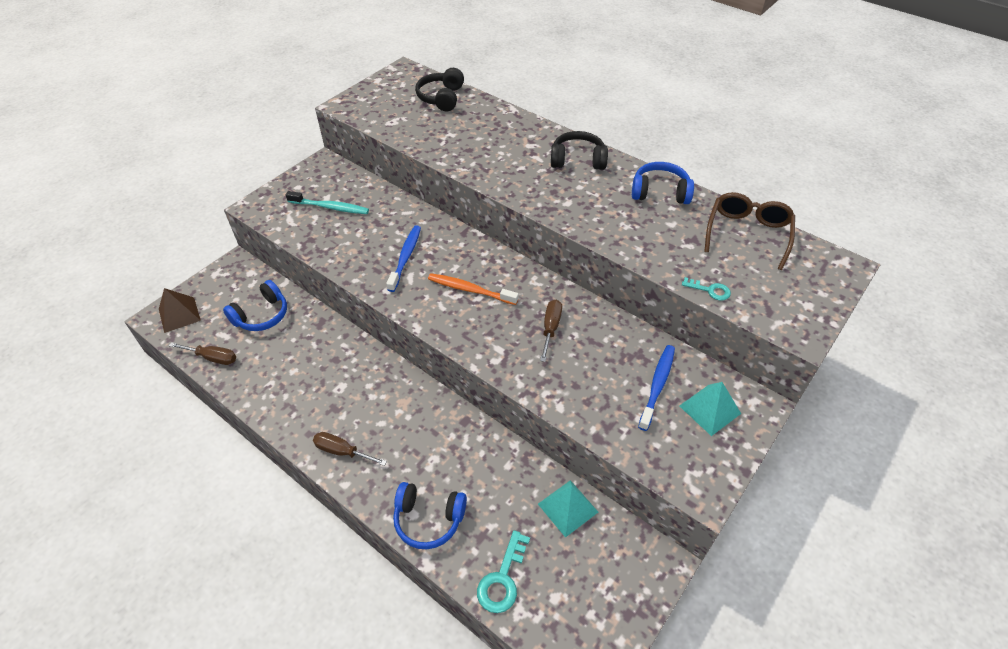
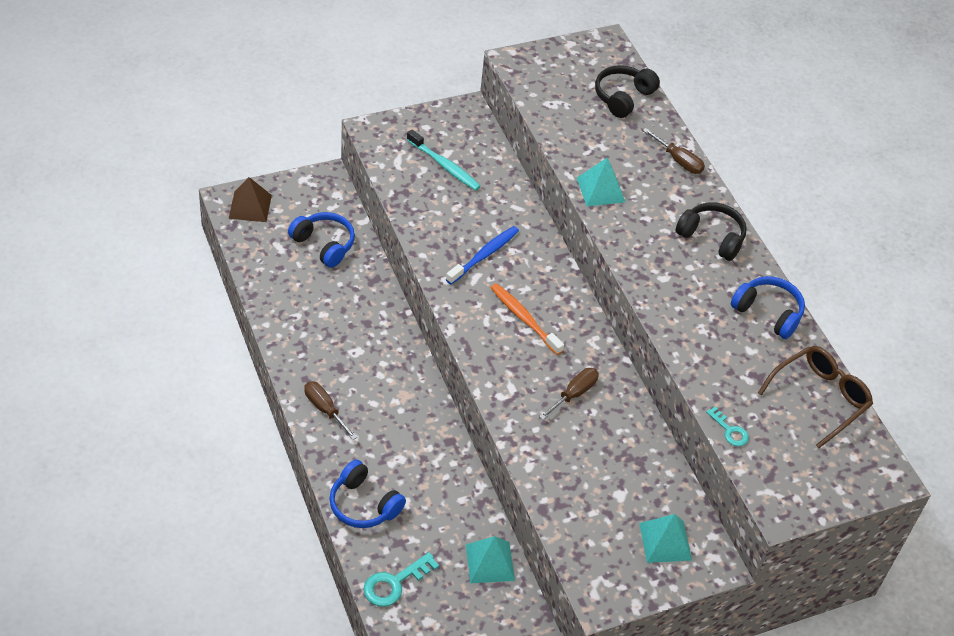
camera: 25 degrees right, 0 degrees up
brown screwdriver [169,342,236,365] -> brown screwdriver moved to [643,128,705,174]
blue headphones [223,280,287,331] -> blue headphones turned 120 degrees counterclockwise [288,212,355,268]
blue toothbrush [638,345,675,431] -> none
none -> turquoise pyramid [577,157,625,206]

